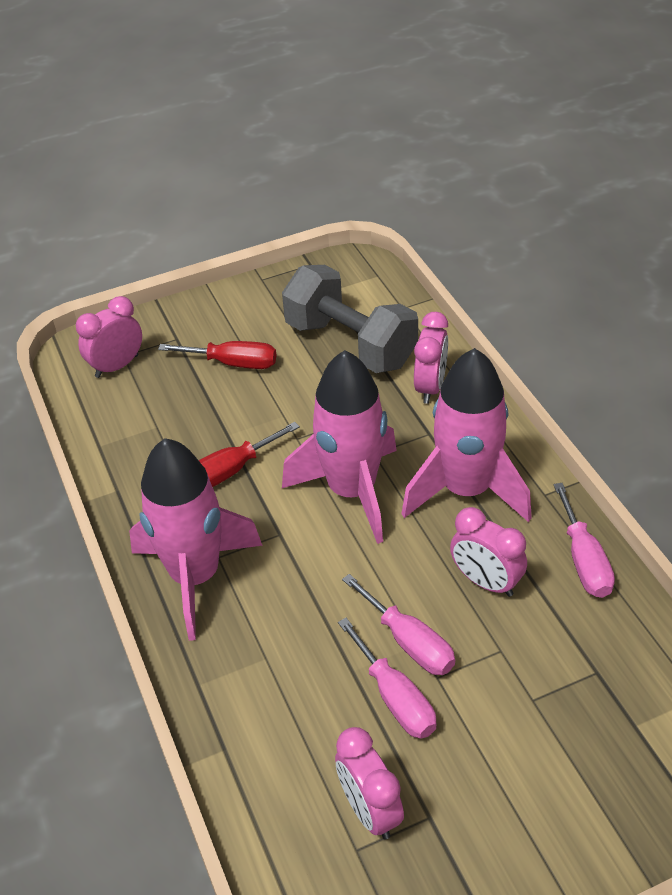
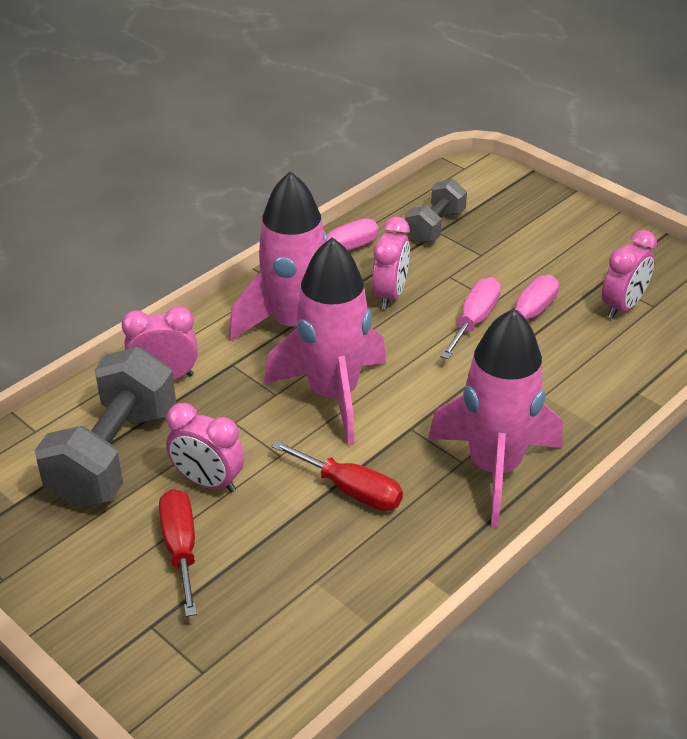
camera: 115 degrees left, 5 degrees down
pink clock [76,296,142,378] -> pink clock moved to [166,403,244,493]
none -> grey dumbbell [405,179,467,244]

